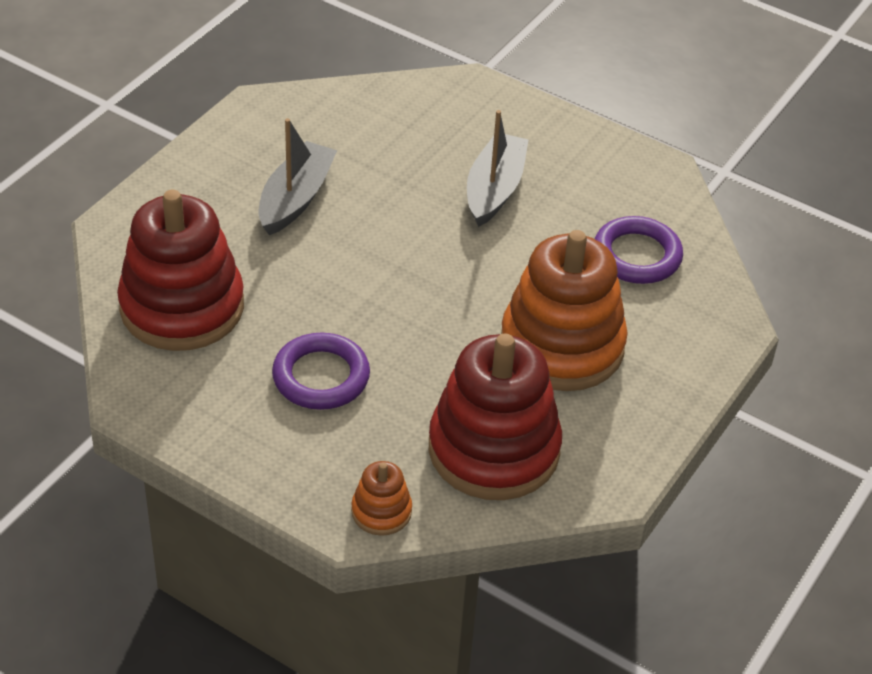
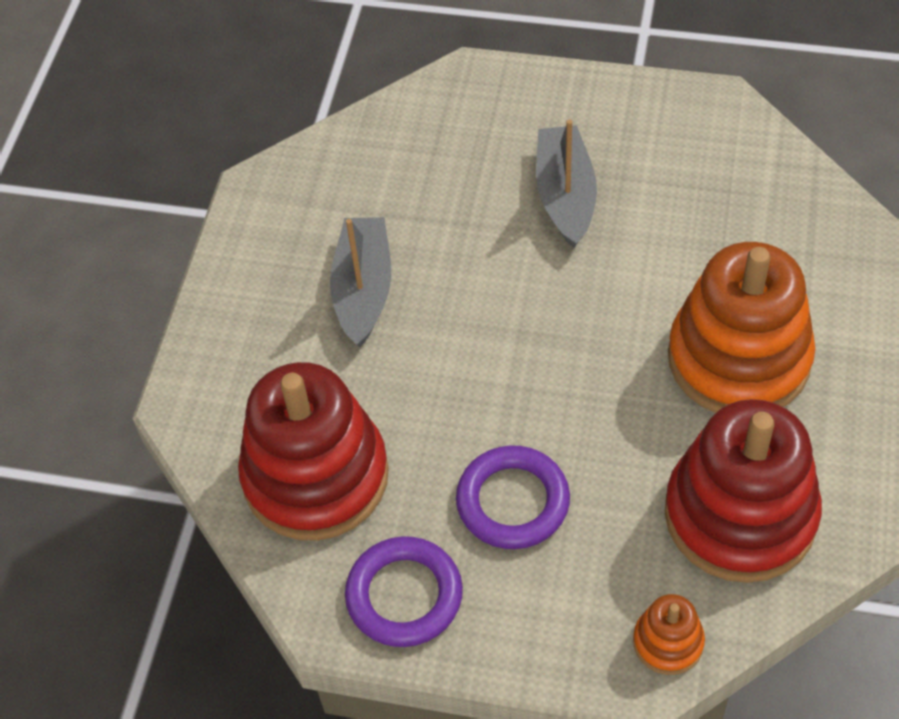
camera: 15 degrees left, 10 degrees up
purple ring [595,216,683,284] -> purple ring moved to [345,536,463,647]

